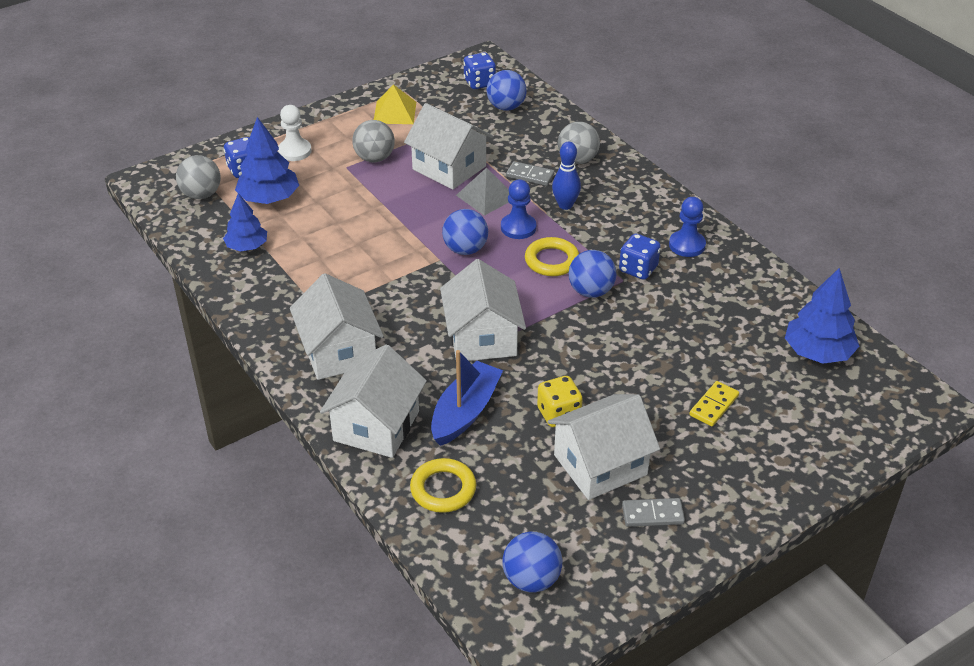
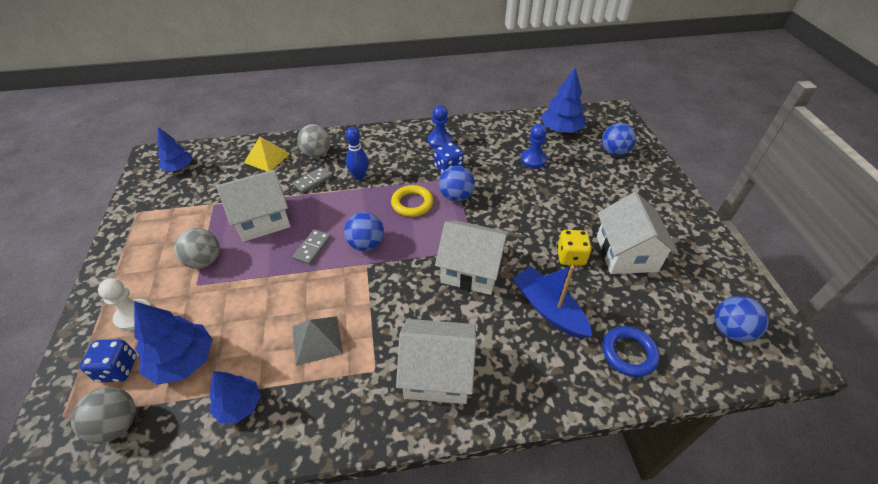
camera: 65 degrees left, 5 degrees up
white house [320,344,427,458] -> none
yellow pyramid [374,84,416,124] -> yellow pyramid moved to [244,137,290,171]
yellow ring [410,458,476,513] -> blue ring [602,326,660,377]
grey pyramid [456,167,509,216] -> grey pyramid moved to [292,316,343,366]
blue dice [463,53,496,89] -> blue tree [157,127,193,171]
blue ball [487,70,527,111] -> blue ball moved to [602,123,636,156]
blue pawn [501,179,536,239] -> blue pawn moved to [521,124,547,168]
grey domino [622,498,685,527] -> grey domino moved to [293,229,331,265]
yellow domino [689,381,739,426] -> none

